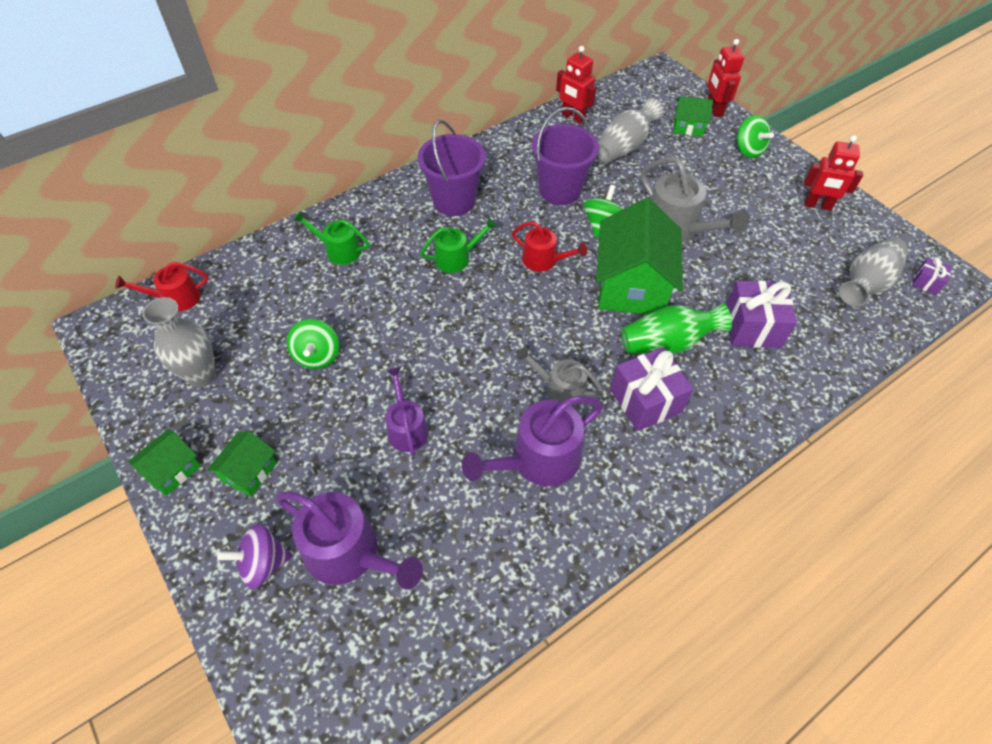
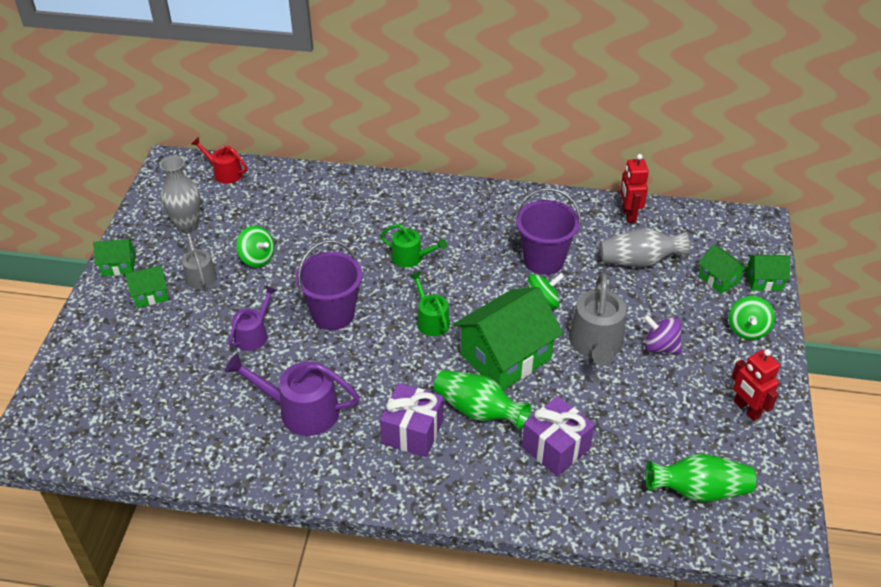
camera: 45 degrees right, 10 degrees down
purple spinning top [217,524,292,589] -> purple spinning top moved to [643,314,682,354]
purple watering can [275,491,423,589] -> none
green spinning top [287,319,339,369] -> green spinning top turned 90 degrees counterclockwise [236,226,274,267]
green watering can [293,211,370,265] -> green watering can moved to [410,272,450,336]
purple bucket [418,120,486,216] -> purple bucket moved to [295,240,363,330]
red watering can [512,221,587,272] -> none
grey watering can [516,346,604,408] -> grey watering can moved to [181,227,217,289]
red robot [707,39,744,117] -> green house [746,255,790,291]
grey vase [839,238,908,306] -> green vase [646,454,756,502]
purple gift [912,257,952,295] -> none

